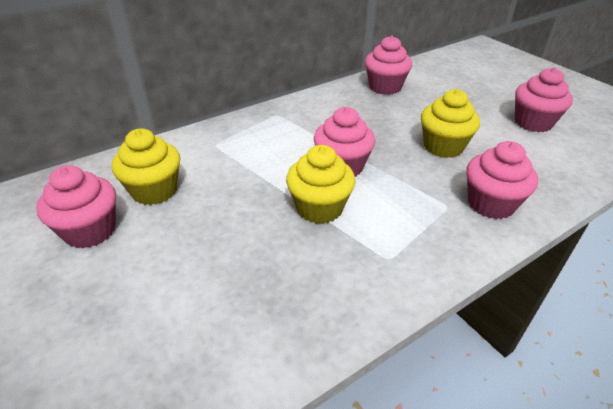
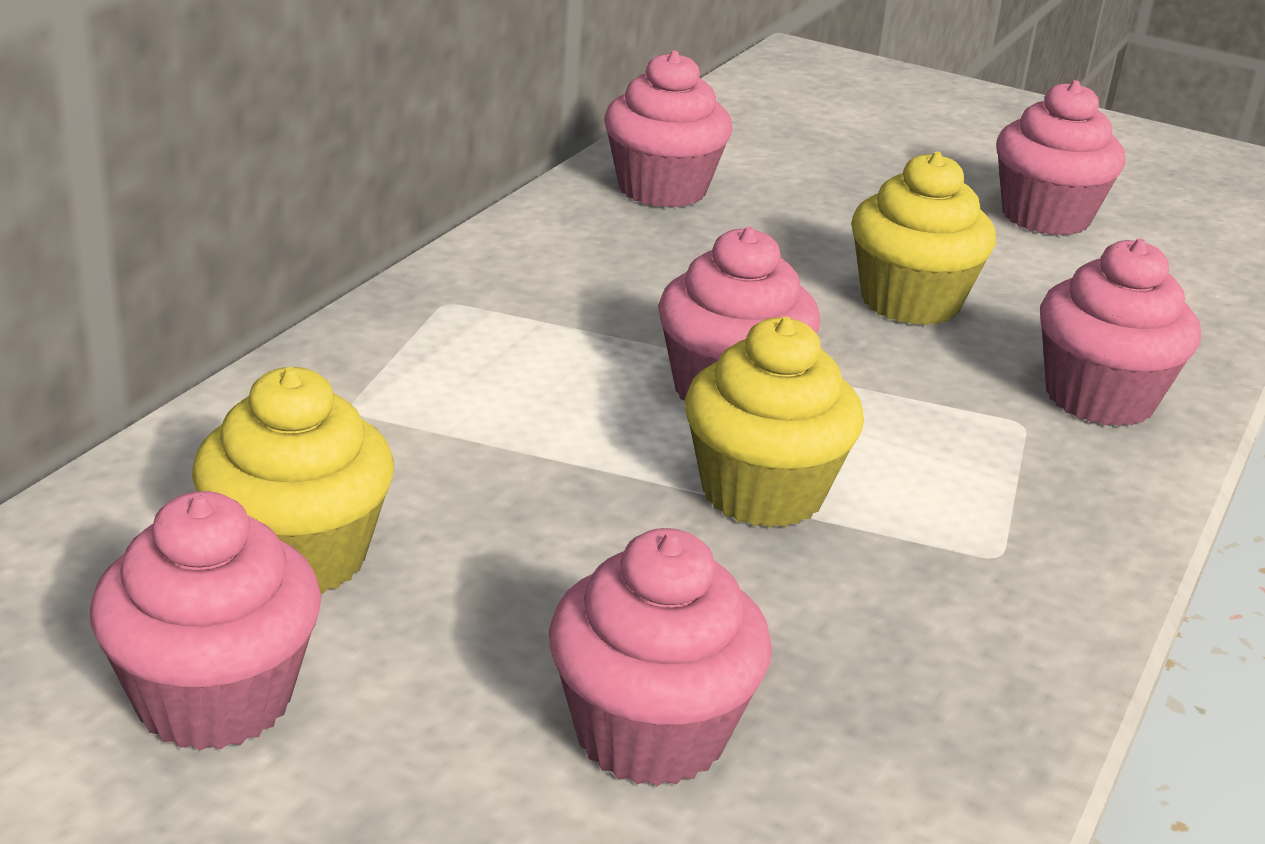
camera: 30 degrees left, 10 degrees down
none -> pink cupcake [549,528,772,786]

